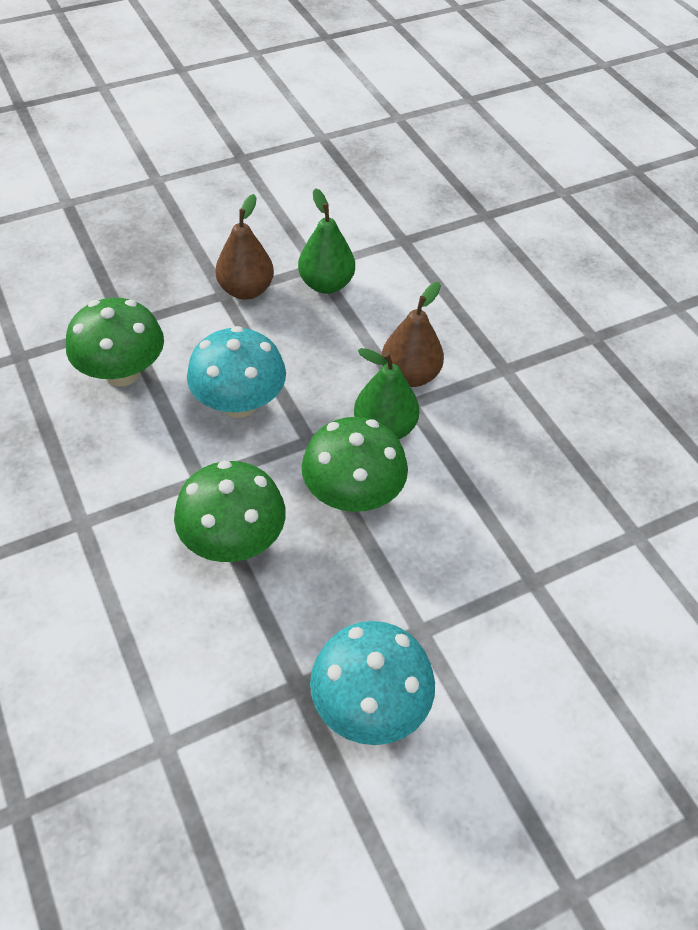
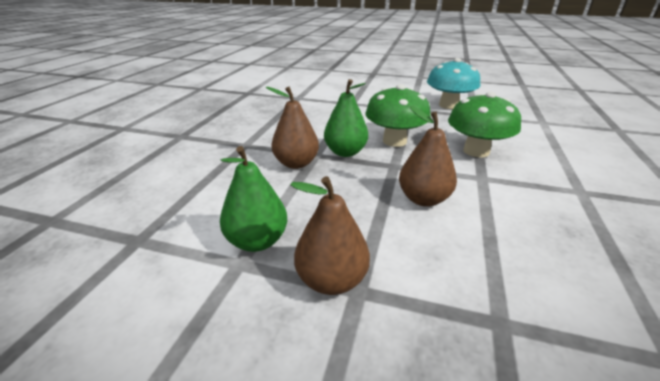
camera: 135 degrees left, 20 degrees down
green mushroom [66,298,164,386] -> none
turquoise mushroom [187,326,286,418] -> brown pear [399,106,457,207]

